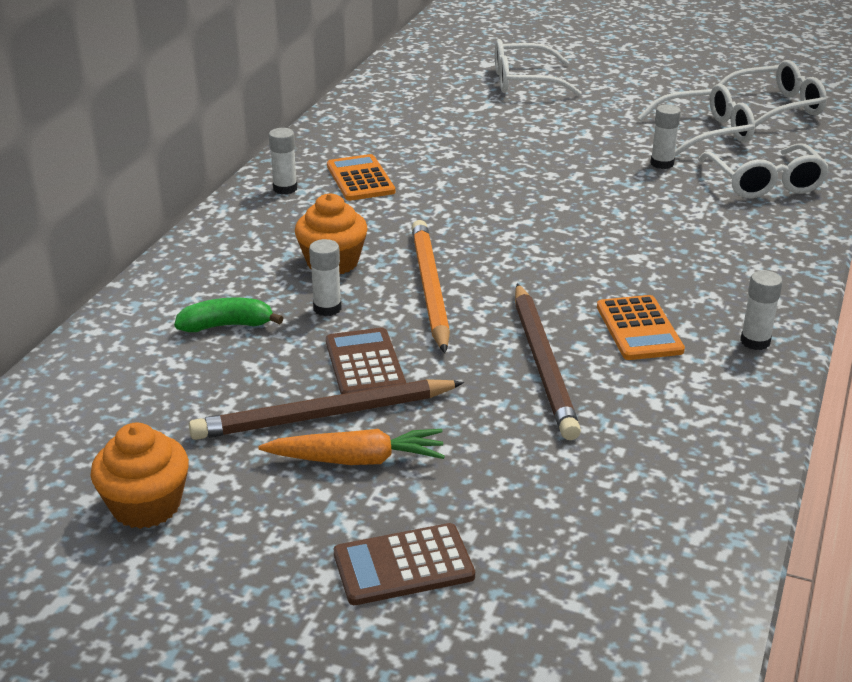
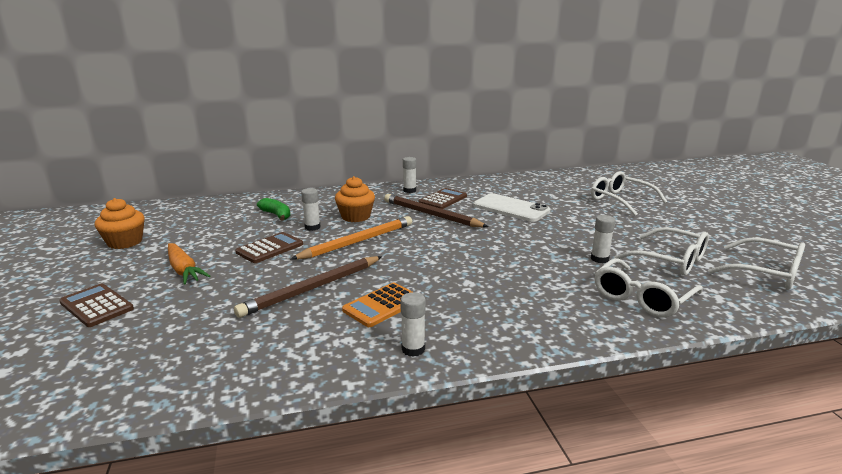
camera: 55 degrees right, 10 degrees down
brown pencil [189,379,464,440] -> brown pencil moved to [384,194,488,227]
orange calculator [327,154,395,201] -> brown calculator [419,188,467,209]
none -> white phone [473,193,550,222]

